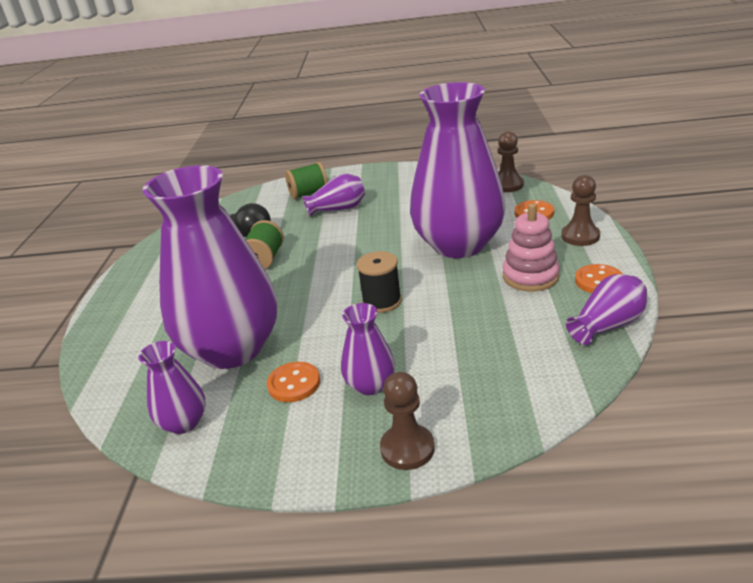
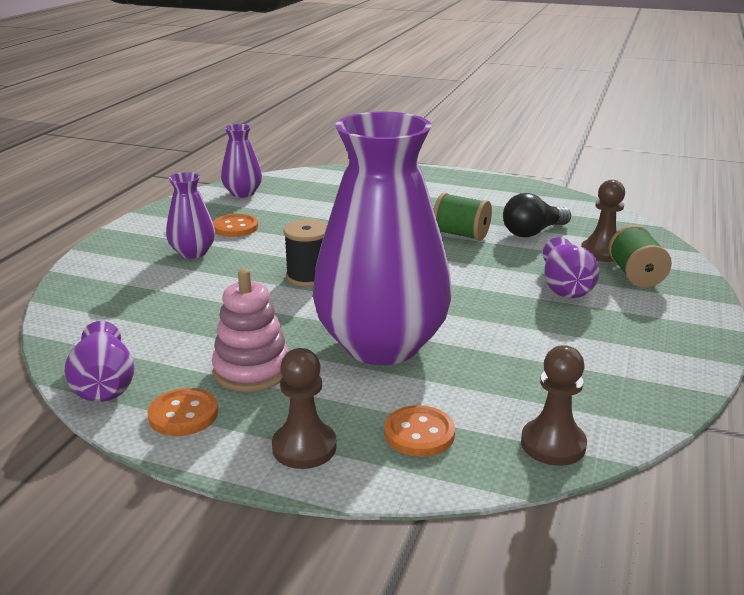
camera: 105 degrees right, 5 degrees down
purple vase [142,165,277,369] -> none
brown pawn [380,372,435,470] -> brown pawn moved to [581,180,625,262]

